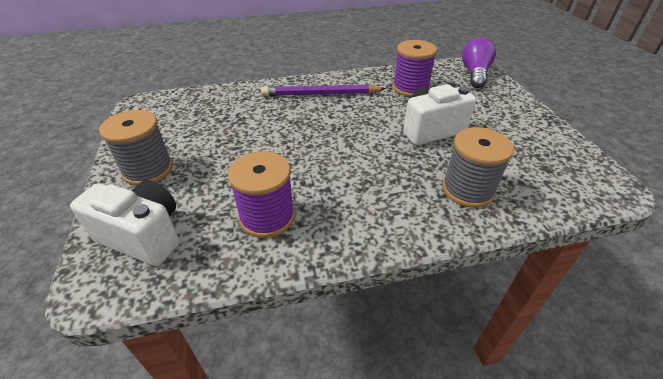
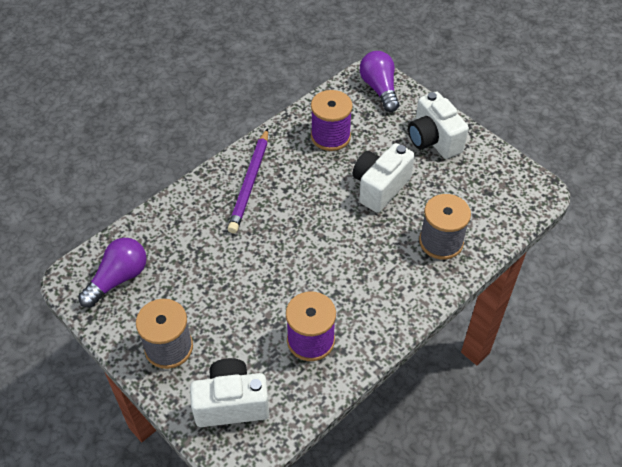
camera: 30 degrees left, 10 degrees up
purple pencil [261,84,386,96] -> purple pencil turned 45 degrees counterclockwise [227,128,268,233]
none -> purple light bulb [78,238,147,307]
none -> white camera [408,91,469,159]

